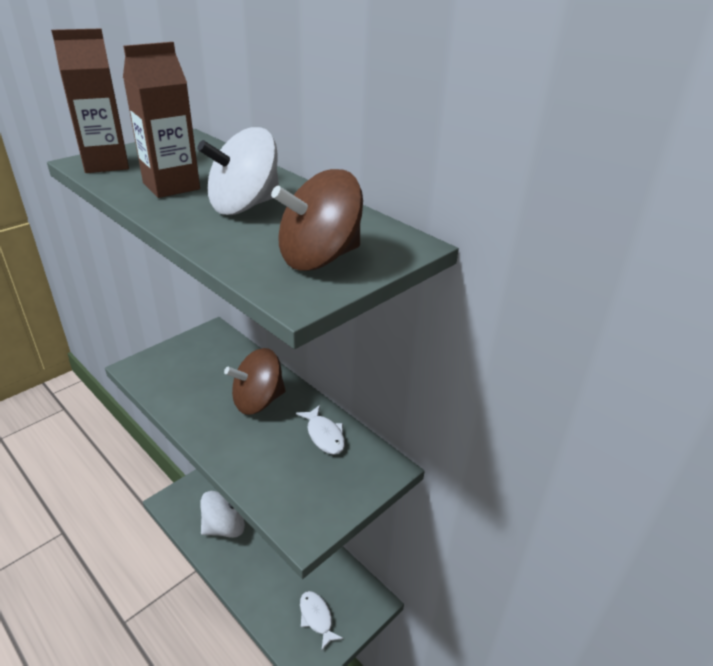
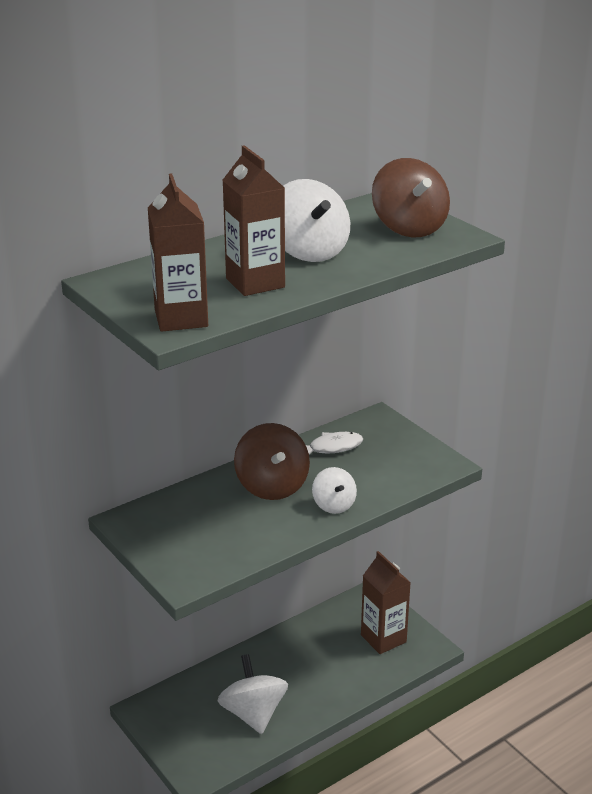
camera: 80 degrees left, 5 degrees down
white fish [300,591,343,650] -> brown carton [361,551,411,654]
none -> white spinning top [312,467,357,514]

